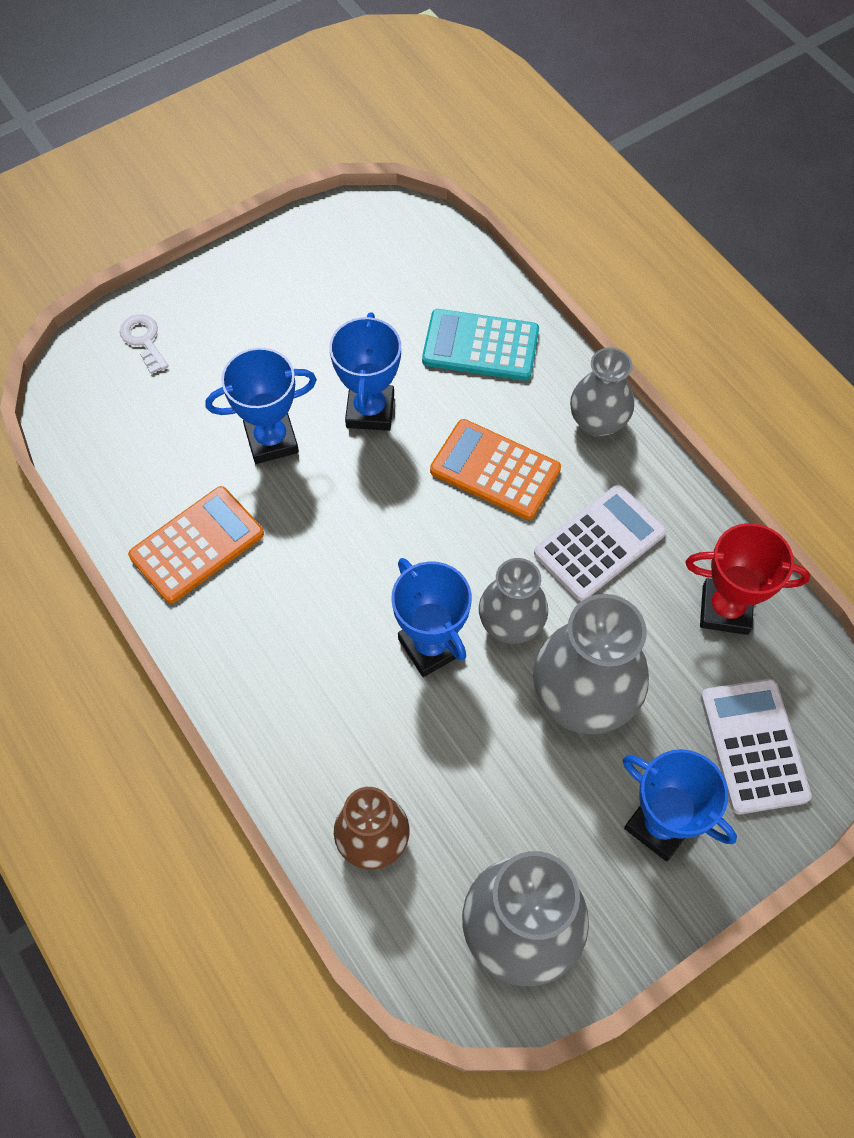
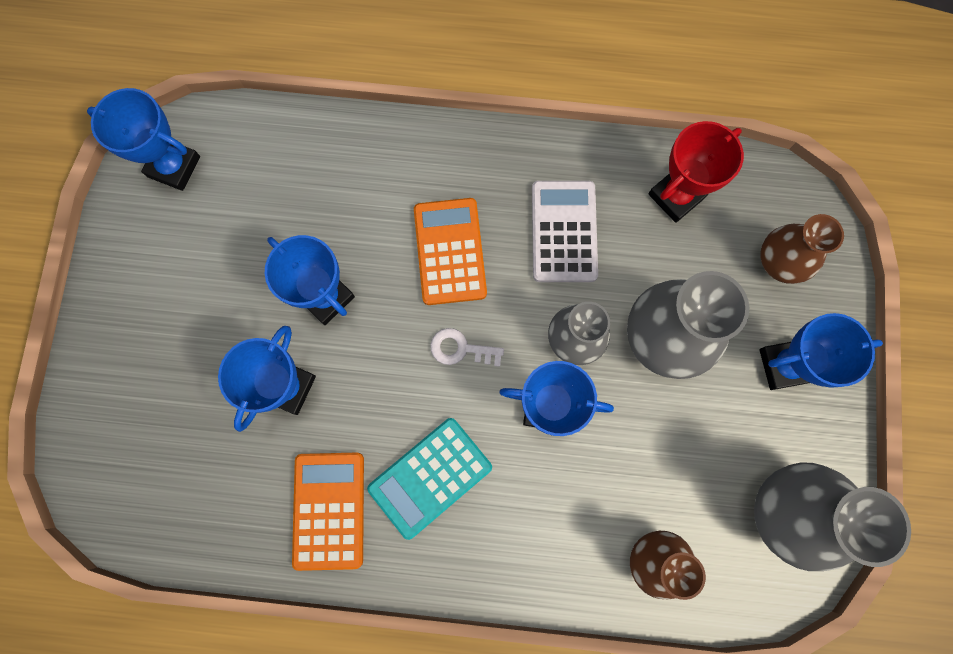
camera: 50 degrees left, 15 degrees up
white key [120,314,169,374] -> white key moved to [430,328,504,367]
turquoise calculator [422,309,539,381] -> turquoise calculator moved to [367,418,492,540]
orange calculator [430,419,561,520] -> orange calculator turned 105 degrees clockwise [414,198,487,305]
grey vase [570,347,634,437] -> none
white calculator [701,679,812,814] -> brown vase [760,214,844,284]
none -> blue trophy [87,88,200,191]

